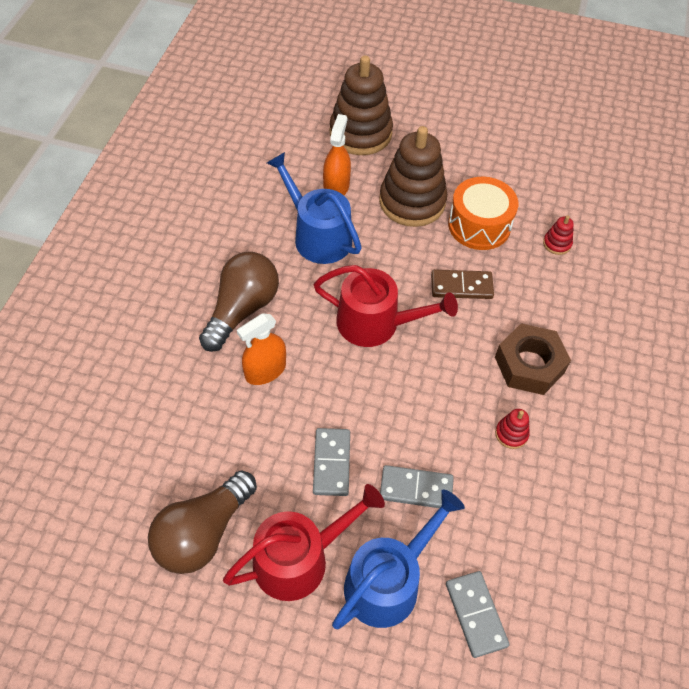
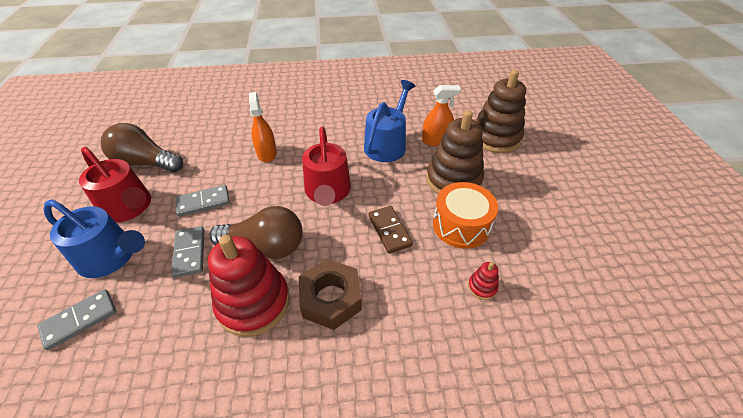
camera: 70 degrees right, 10 degrees down
brown light bulb [199,252,279,352] -> brown light bulb moved to [210,206,303,259]
orange spray bottle [237,313,286,385] -> orange spray bottle turned 45 degrees clockwise [249,92,277,162]
red stacking toy [495,409,530,449] -> red stacking toy [208,235,290,337], size x2.42

